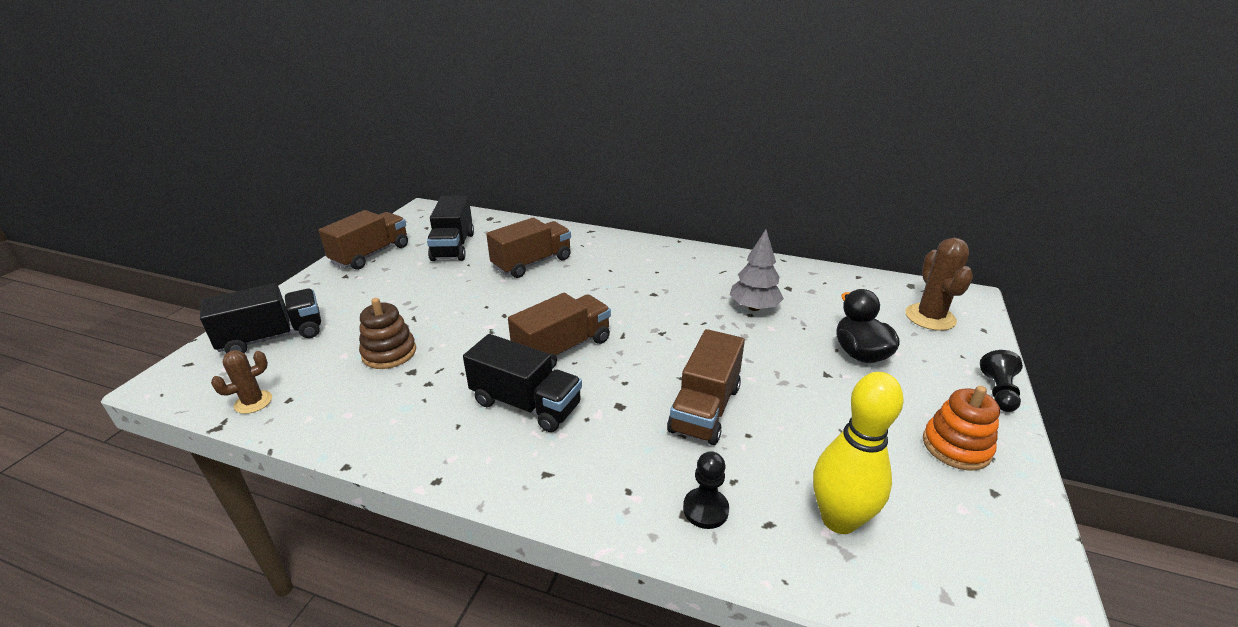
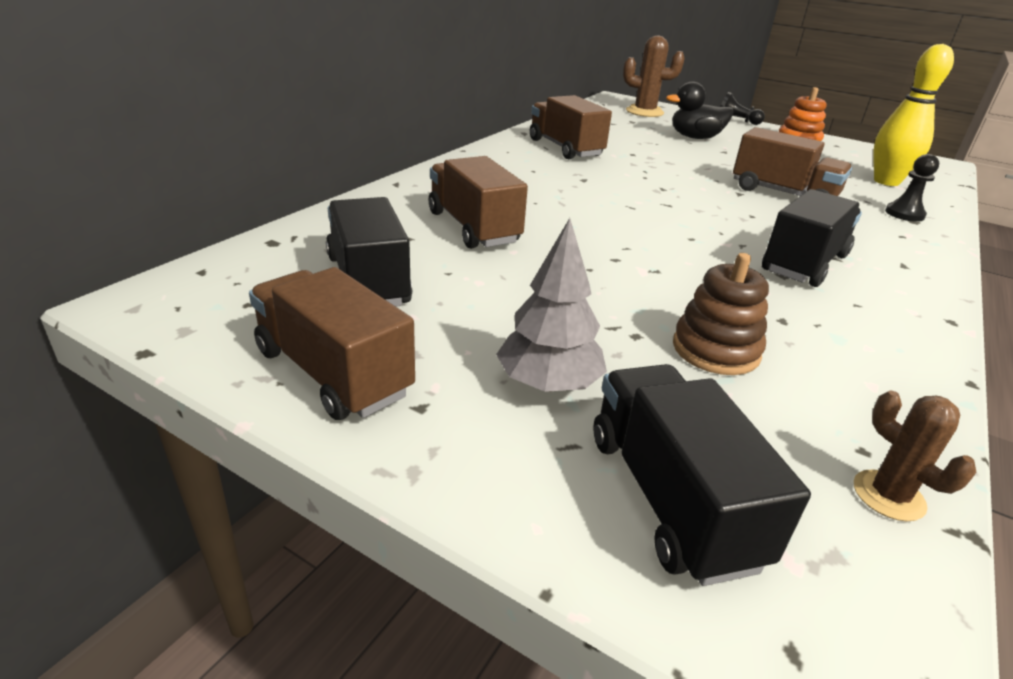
camera: 80 degrees left, 0 degrees up
black truck [427,196,474,261] -> black truck turned 120 degrees counterclockwise [326,197,412,307]
brown truck [508,293,611,369] -> brown truck moved to [530,95,612,159]
grey tree [730,229,784,311] -> grey tree moved to [496,218,607,392]

